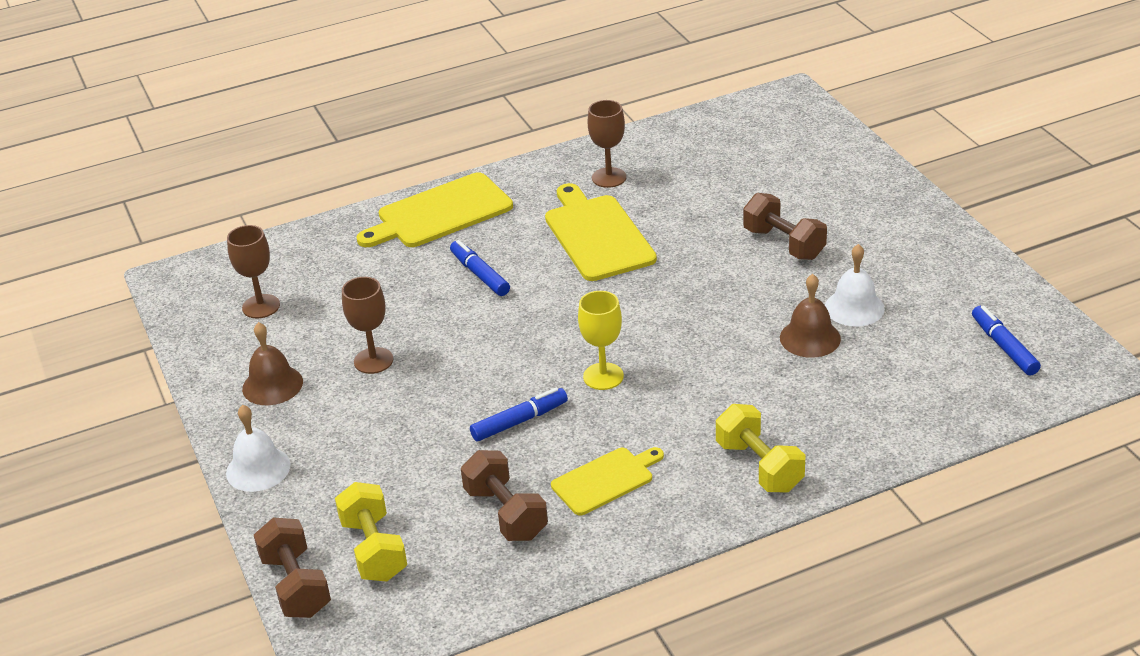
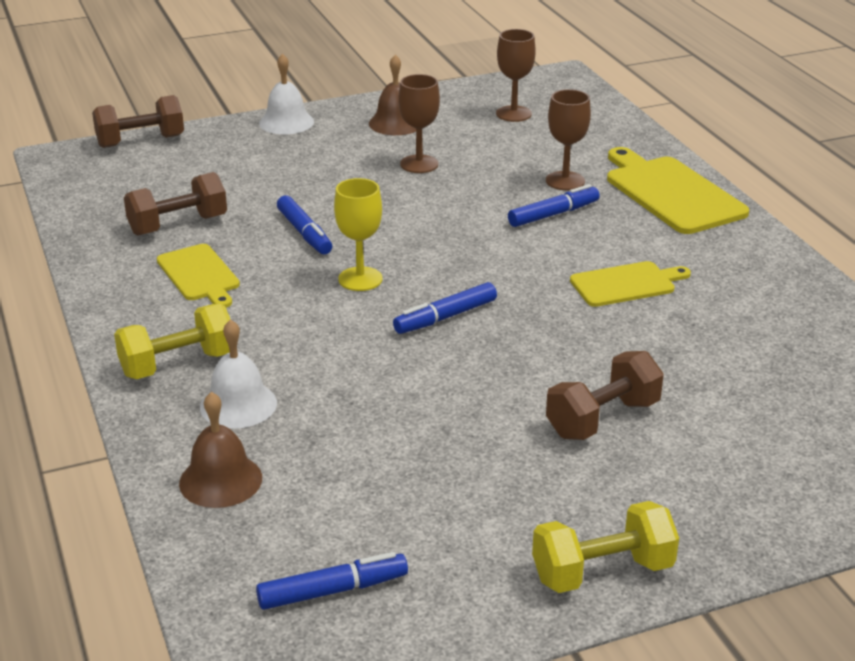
camera: 90 degrees right, 5 degrees down
yellow dumbbell [335,482,407,582] -> yellow dumbbell moved to [532,501,679,593]
yellow cutting board [545,183,657,281] -> yellow cutting board [570,261,691,307], size x0.61
brown goblet [588,100,626,188] -> brown goblet moved to [546,89,591,190]
brown bell [780,274,841,358] -> brown bell moved to [179,392,262,508]
white bell [825,244,885,326] -> white bell moved to [200,319,277,429]
none -> blue marker [393,282,497,334]

